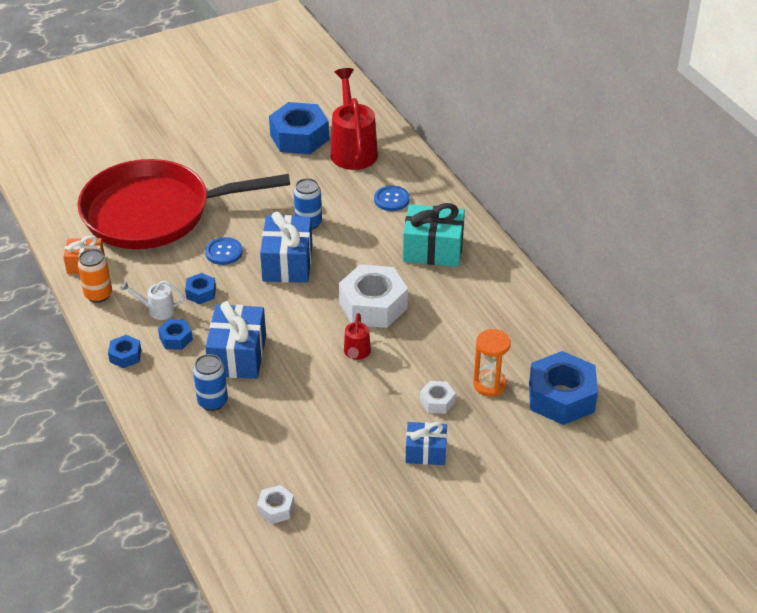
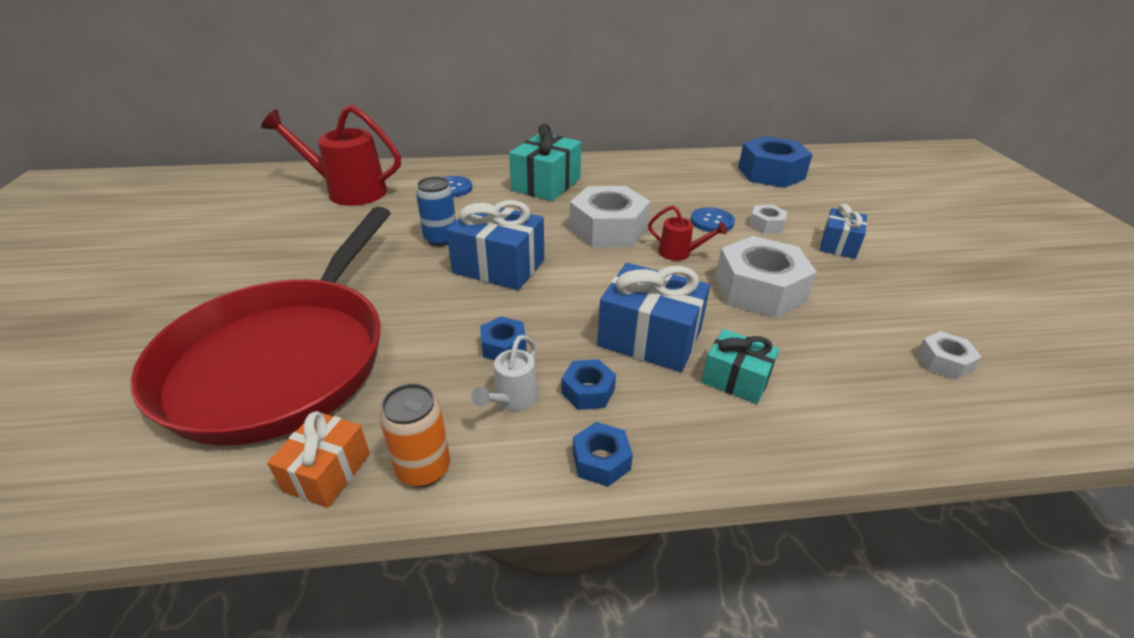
camera: 70 degrees left, 5 degrees down
blue can [193,354,228,411] -> turquoise gift [701,329,779,404]
blue button [205,237,243,265] -> blue button moved to [690,207,735,232]
blue nut [269,102,329,154] -> none
orange hourglass [473,329,511,397] -> none
none -> white nut [715,236,817,318]

